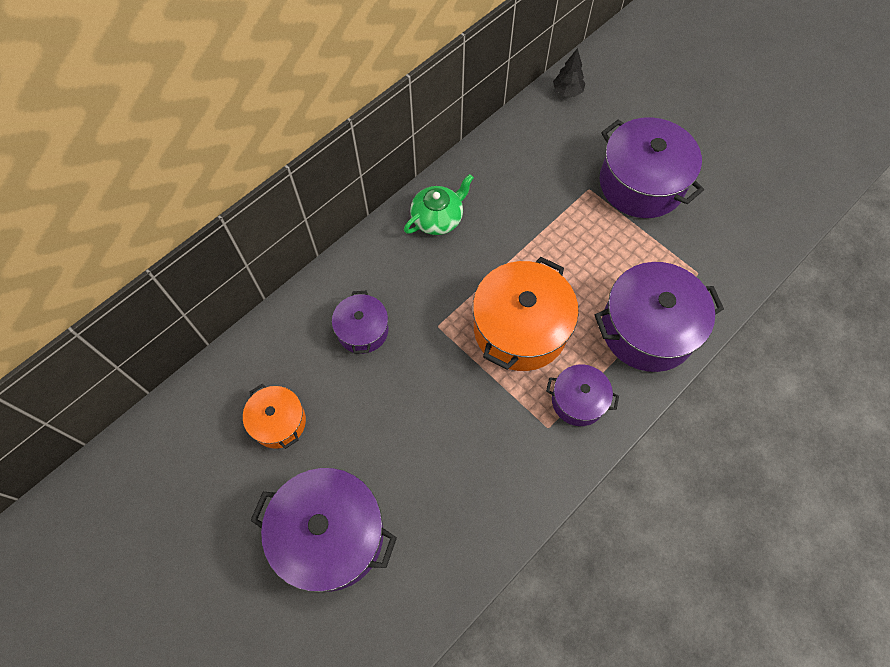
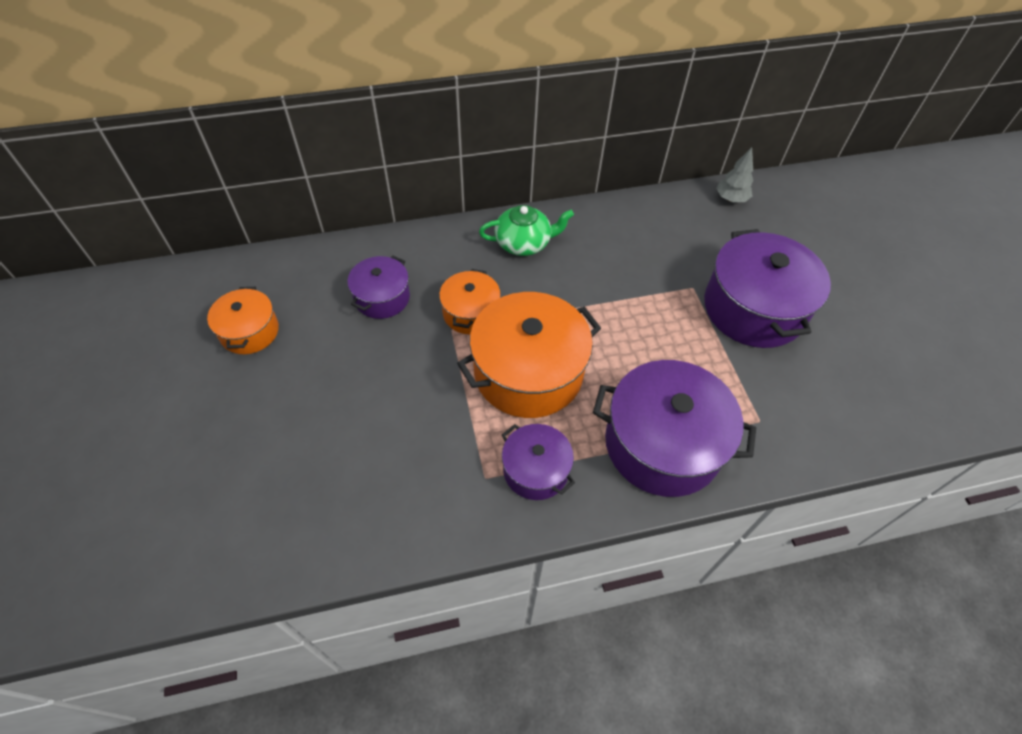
camera: 30 degrees right, 10 degrees down
purple pot [250,468,397,592] -> none
black tree [553,48,585,97] -> grey tree [716,147,753,202]
none -> orange pot [439,269,501,335]

